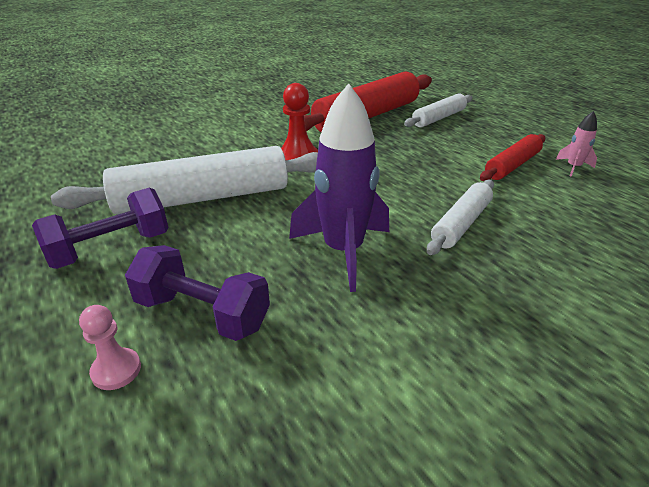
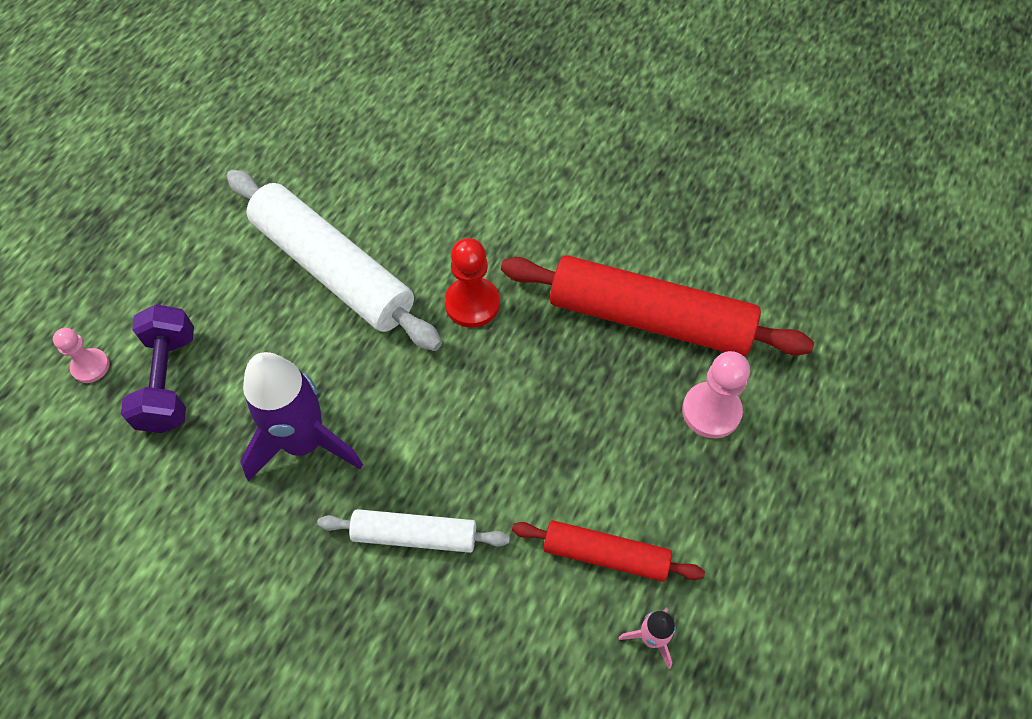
camera: 60 degrees right, 25 degrees up
purple dumbbell [32,188,169,269] -> none
white rolling pin [404,93,473,128] -> pink pawn [682,351,750,438]

